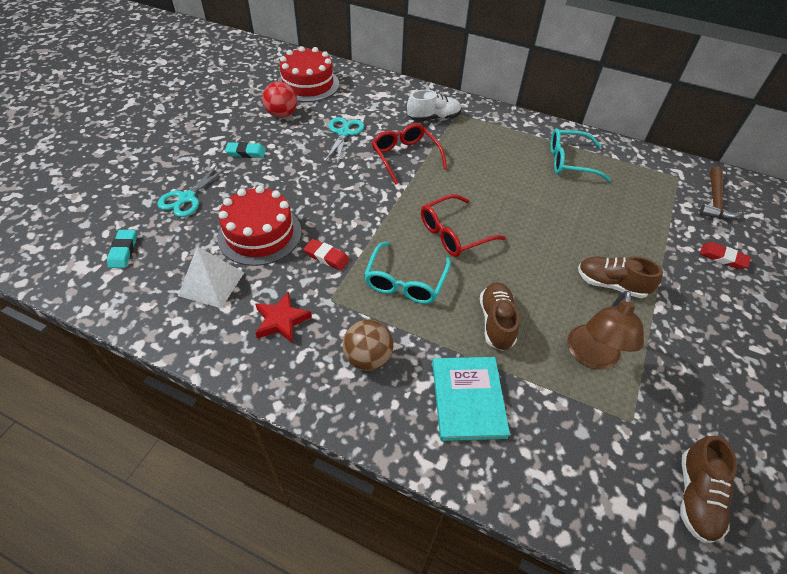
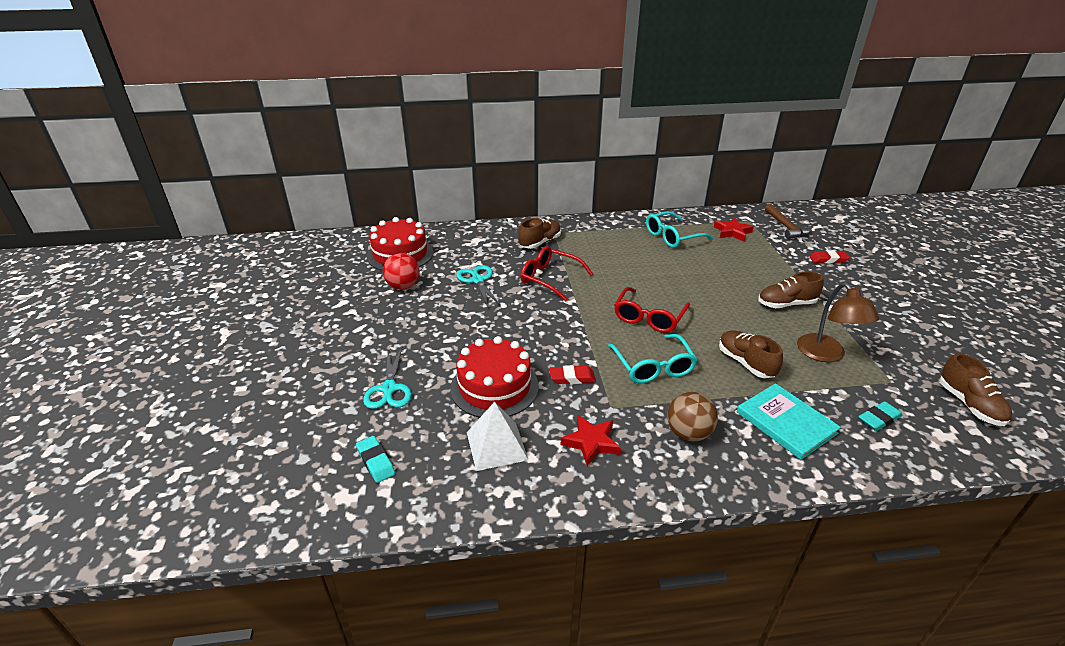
camera: 30 degrees left, 15 degrees down
turquoise eraser [225,142,266,158] -> turquoise eraser moved to [858,401,902,431]
white shoe [407,90,462,121] -> brown shoe [518,218,561,249]
none -> red star [714,218,754,241]

